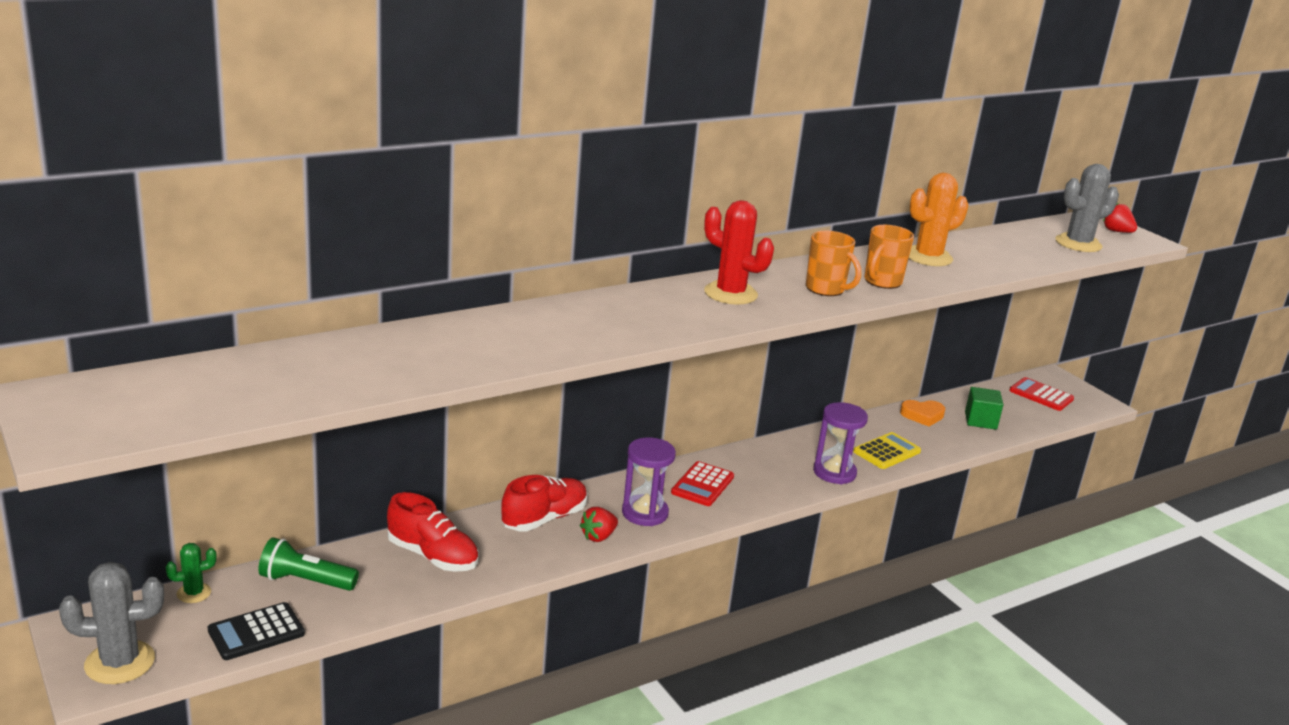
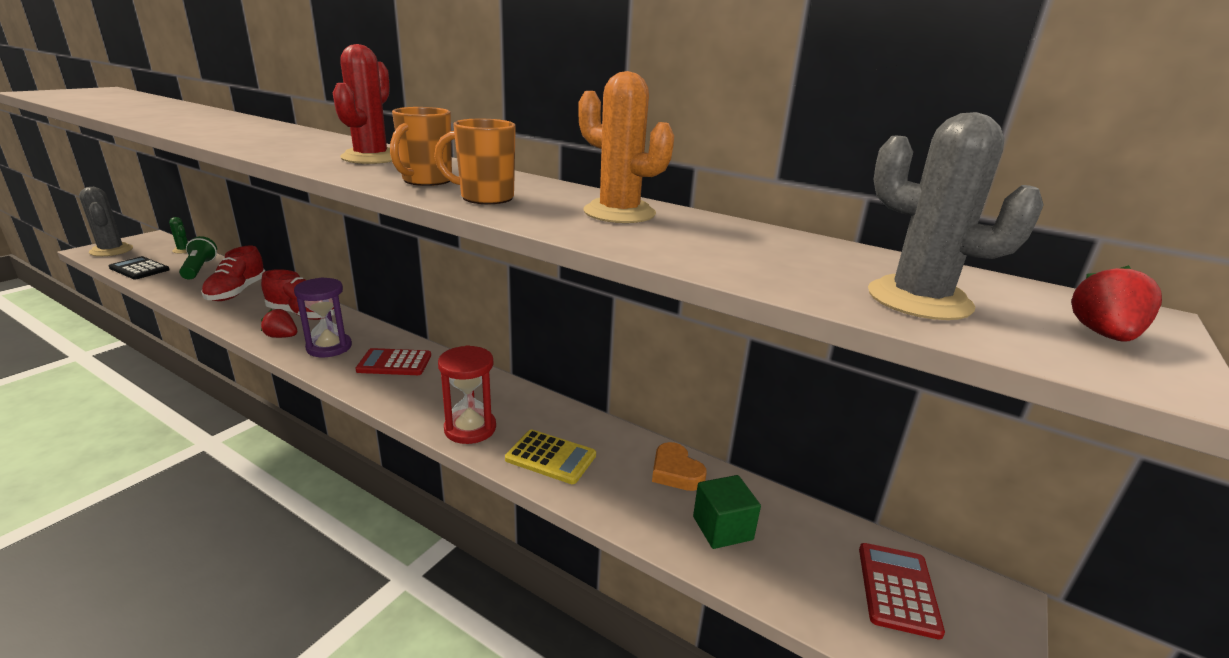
camera: 65 degrees right, 0 degrees up
purple hourglass [813,402,868,484] -> red hourglass [438,345,496,444]

